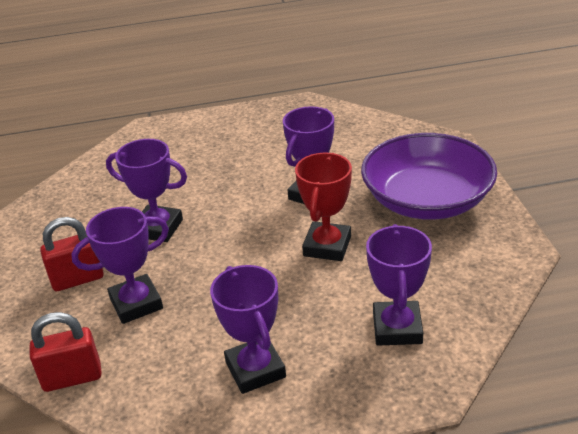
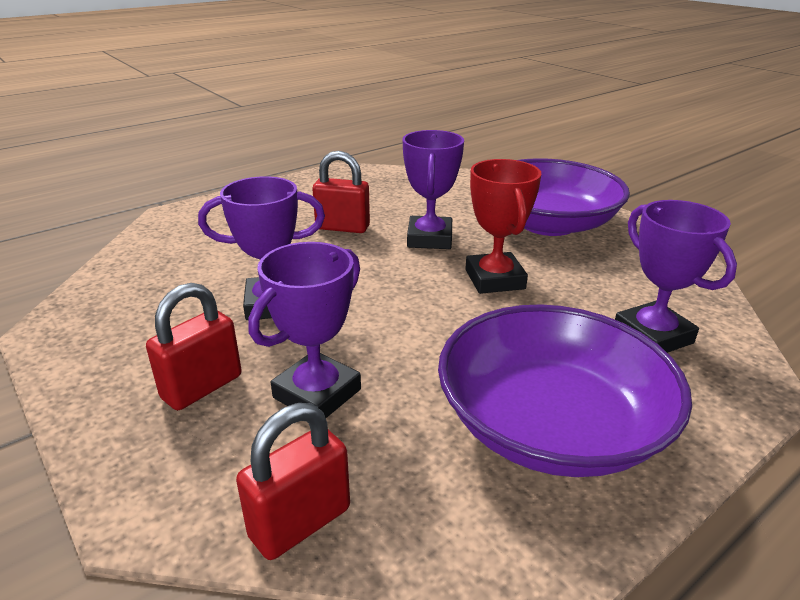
camera: 30 degrees left, 5 degrees down
purple trophy [210,265,286,394] -> purple bowl [438,304,692,477]
none -> red padlock [312,151,370,233]

